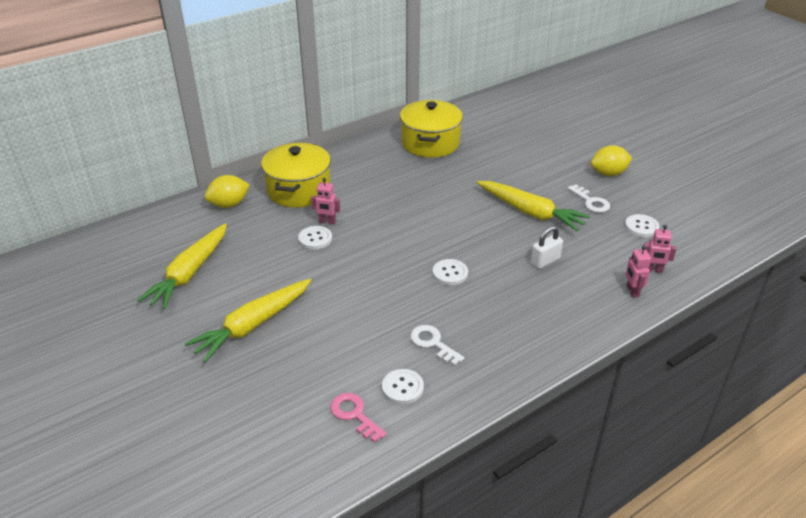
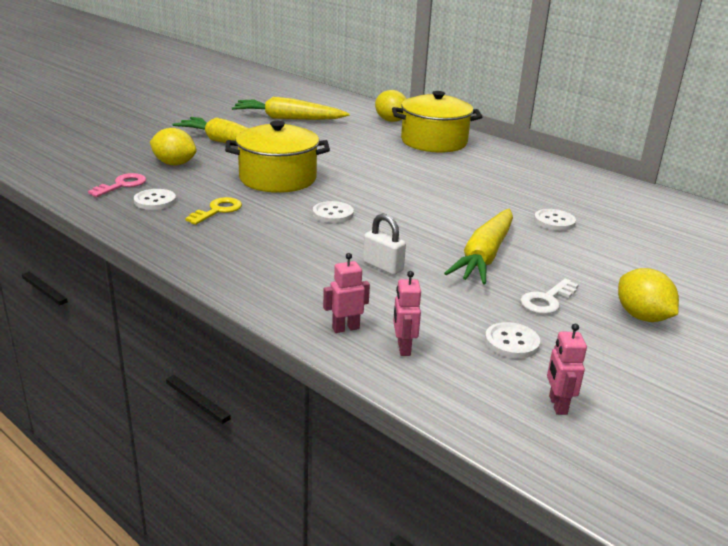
camera: 75 degrees right, 10 degrees down
white button [298,226,332,250] -> white button moved to [534,209,576,231]
pink robot [311,178,340,224] -> pink robot moved to [547,324,587,415]
yellow pot [400,100,463,158] -> yellow pot moved to [225,121,330,193]
white key [410,325,464,366] -> yellow key [185,197,242,225]
none -> yellow lemon [150,128,197,166]

